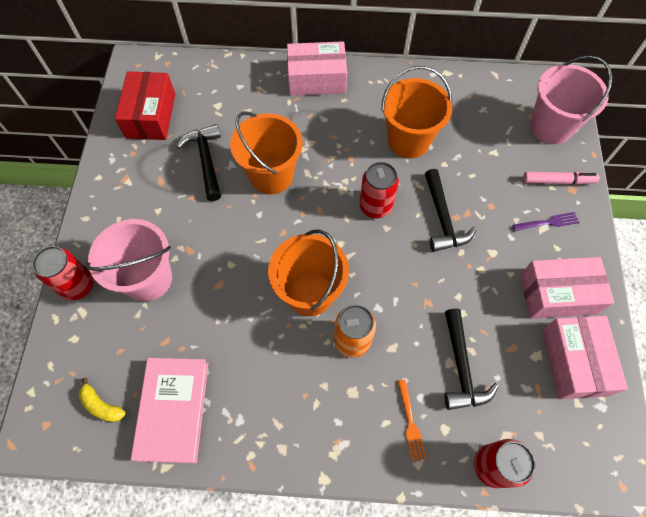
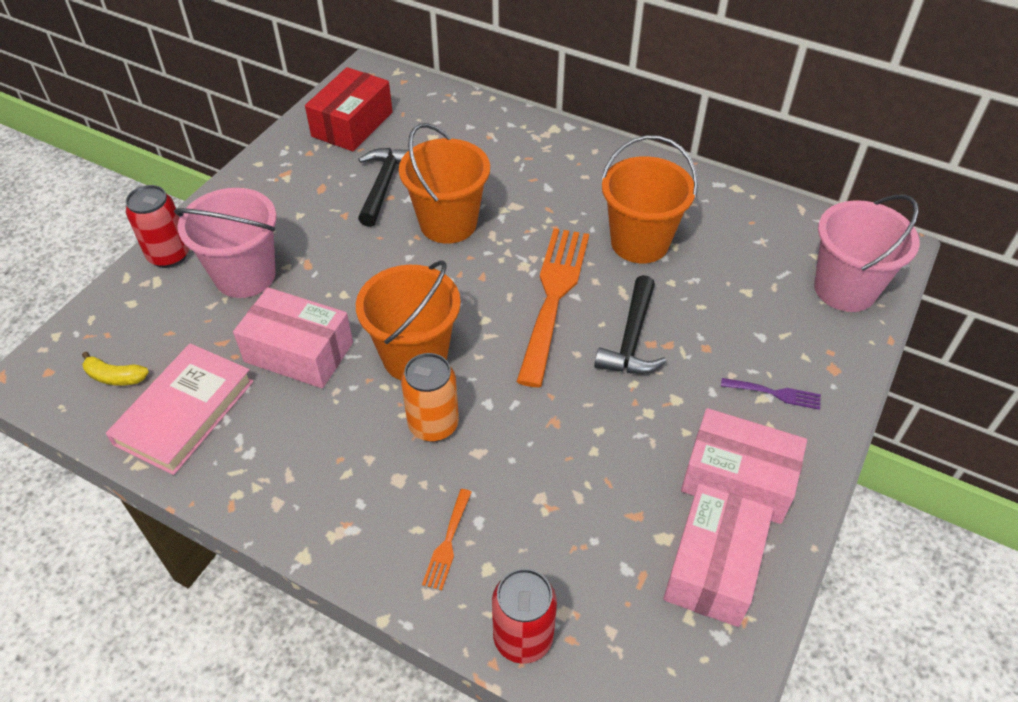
camera: 25 degrees right, 15 degrees down
yellow banana [79,378,126,422] -> yellow banana turned 45 degrees counterclockwise [82,352,149,386]
pink box [287,41,347,96] -> pink box moved to [233,287,353,388]
red can [359,162,399,218] -> orange fork [517,228,589,387]
black hammer [445,308,499,410] -> none
pink marker [523,172,600,185] -> none

